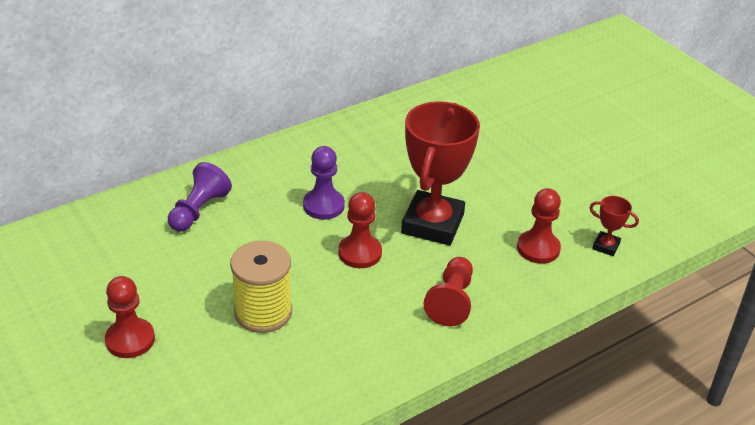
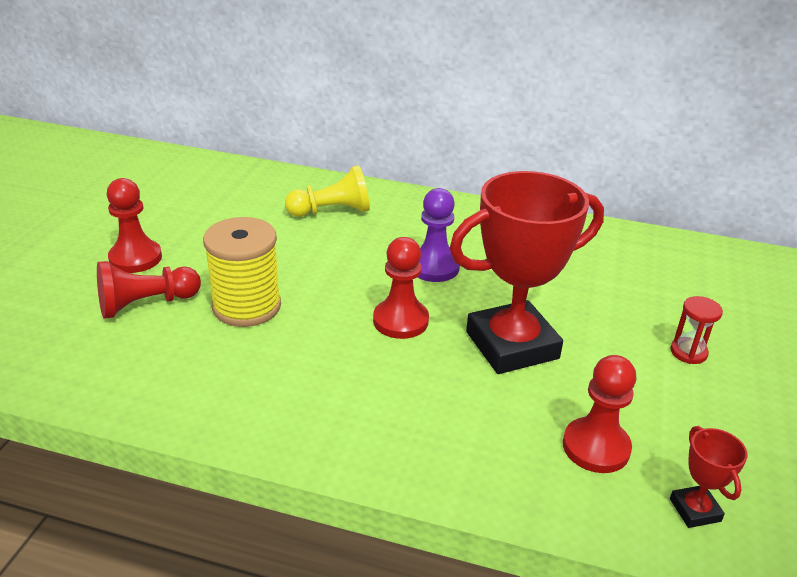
camera: 50 degrees right, 5 degrees down
purple pawn [168,162,232,232] -> yellow pawn [285,165,370,217]
red pawn [423,257,473,326] -> red pawn moved to [97,261,201,319]
none -> red hourglass [670,296,723,364]

